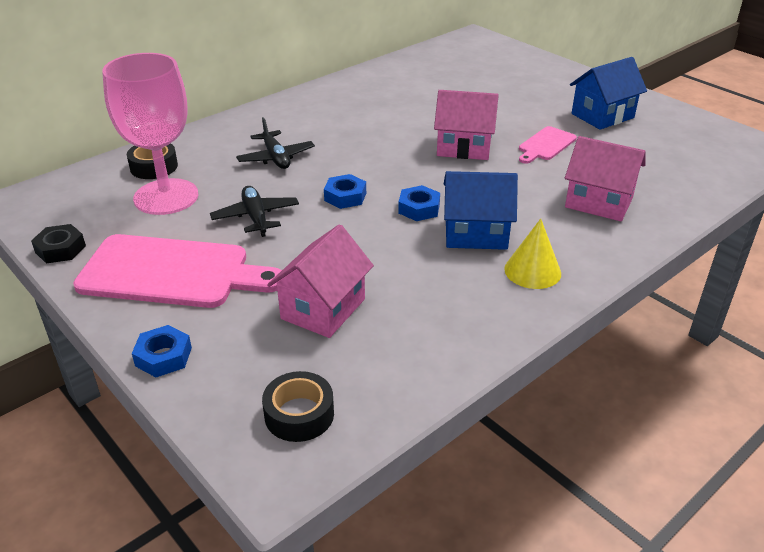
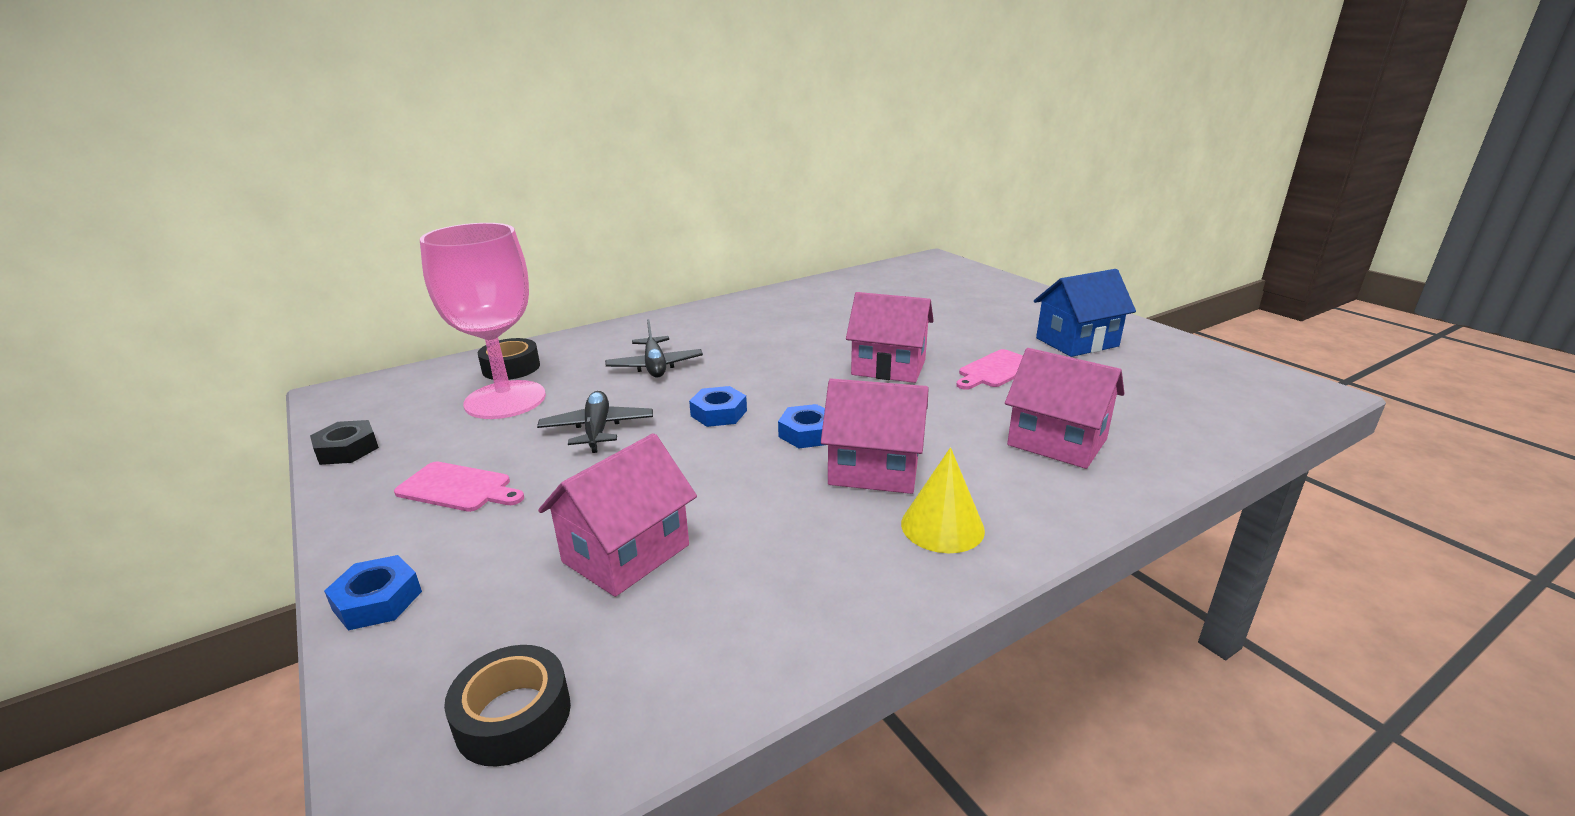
camera: 10 degrees right, 10 degrees down
pink cutting board [73,234,282,308] -> pink cutting board [394,462,524,512], size x0.49
blue house [444,171,518,250] -> pink house [821,379,929,494]

